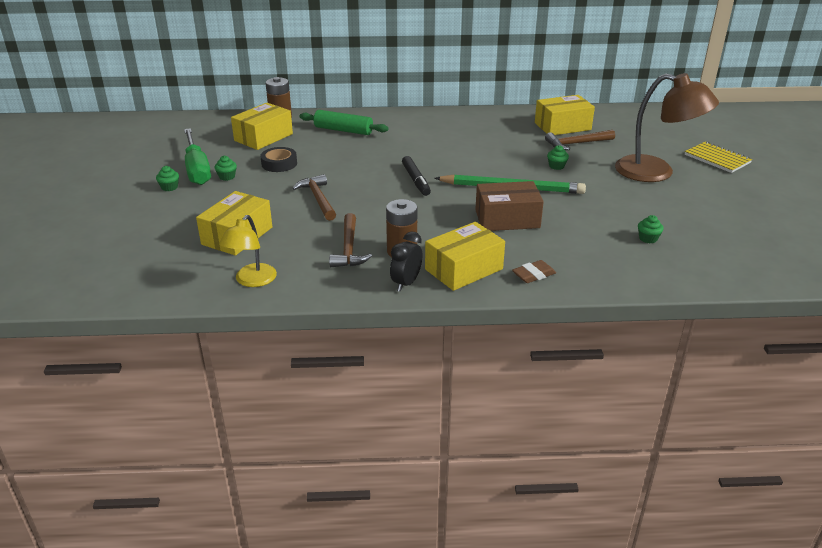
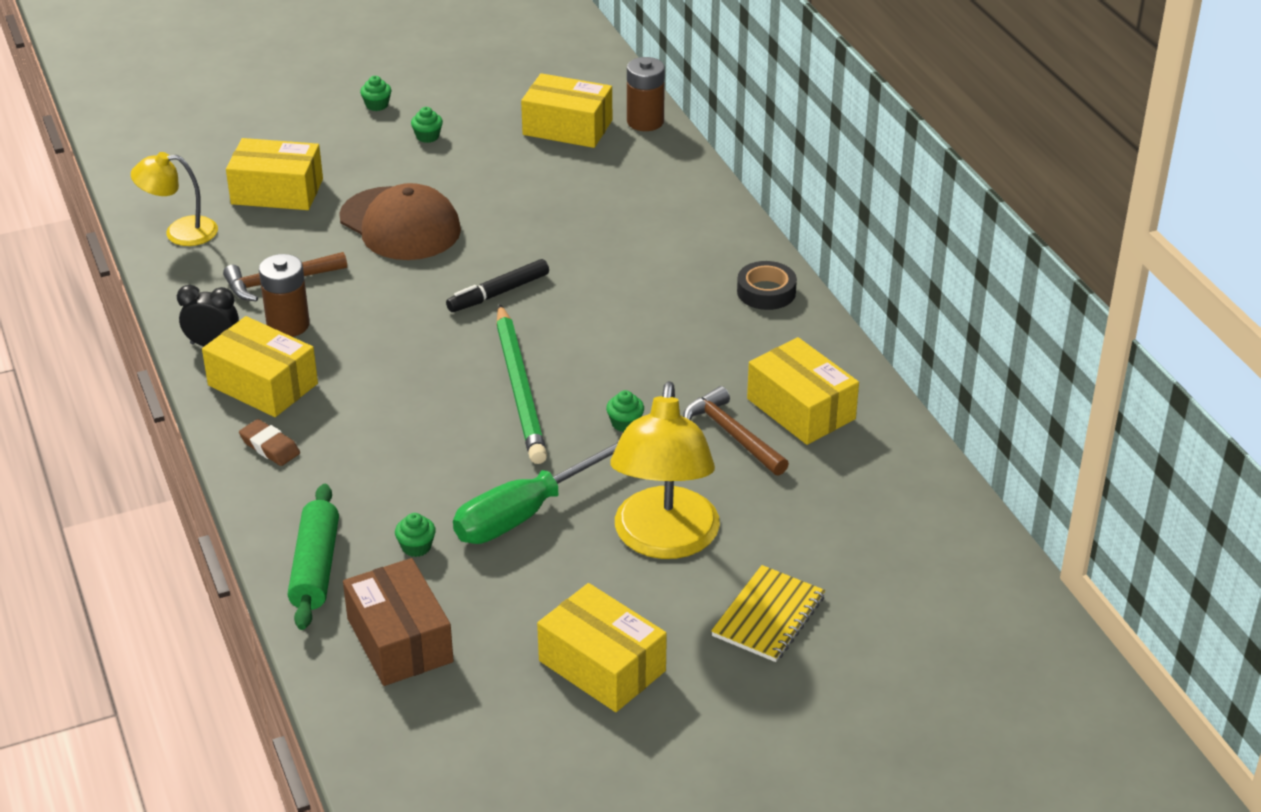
camera: 70 degrees right, 5 degrees up
green screwdriver [184,128,211,185] -> green screwdriver moved to [453,440,619,544]
black tape [260,147,297,172] -> black tape moved to [737,261,797,310]
brown hammer [292,174,336,221] -> brown cap [339,183,461,260]
green rolling pin [299,110,389,135] -> green rolling pin moved to [288,484,339,630]
brown box [475,181,544,231] -> brown box moved to [343,558,454,686]
brown lamp [615,73,719,182] -> yellow lamp [610,381,720,559]
none -> yellow box [537,583,667,712]

